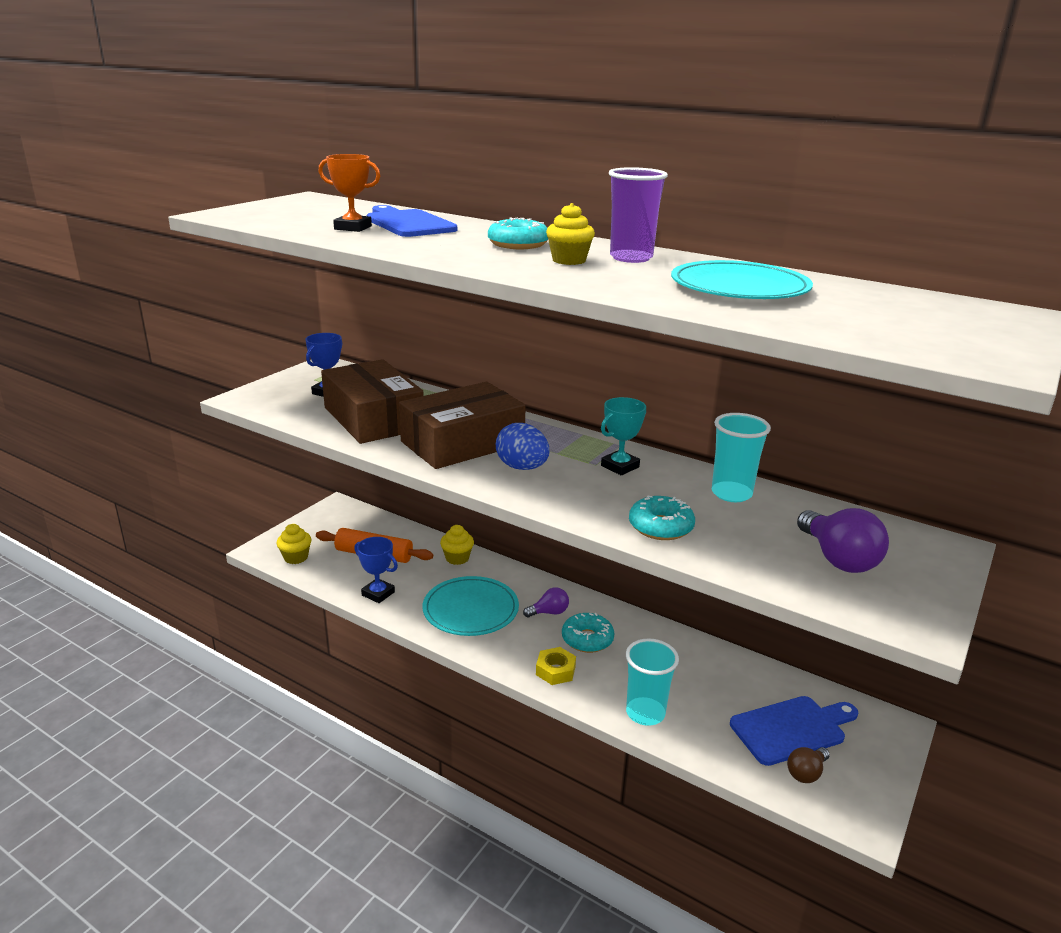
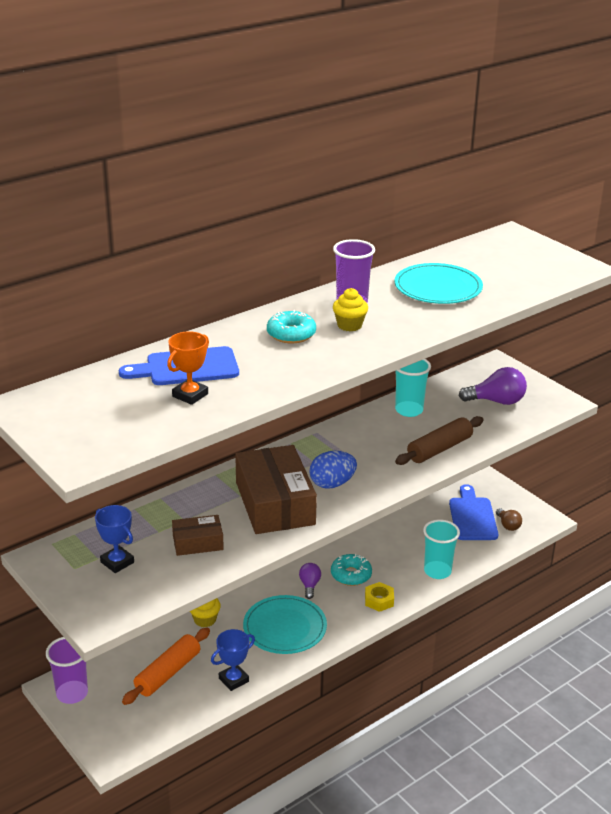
camera: 70 degrees left, 5 degrees up
yellow cupcake [276,524,311,564] -> none
brown box [321,359,424,444] -> brown box [172,515,224,556], size x0.51
turquoise trophy [601,397,646,475] -> none
turquoise donut [629,495,695,540] -> brown rolling pin [395,416,484,465]
none -> purple cup [46,637,88,704]

